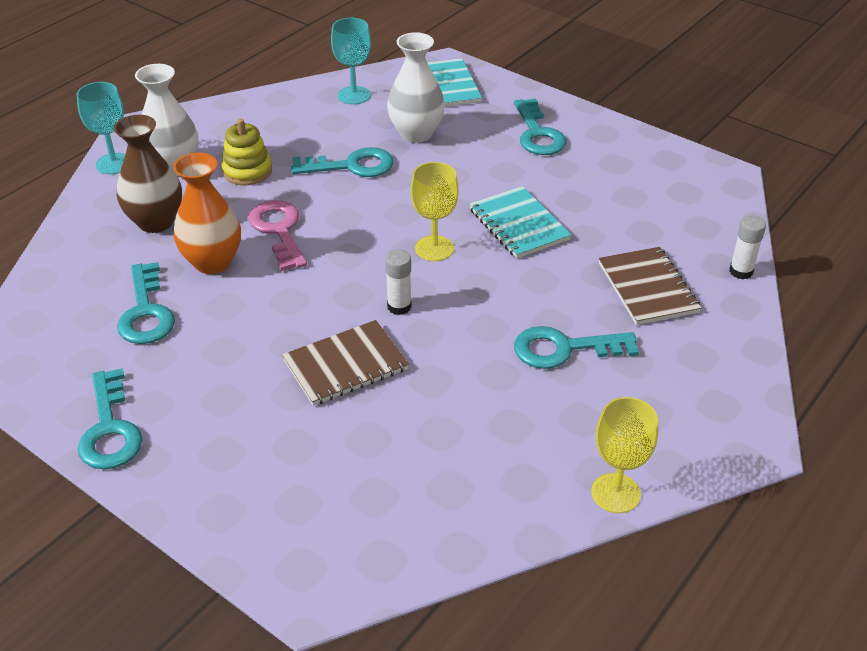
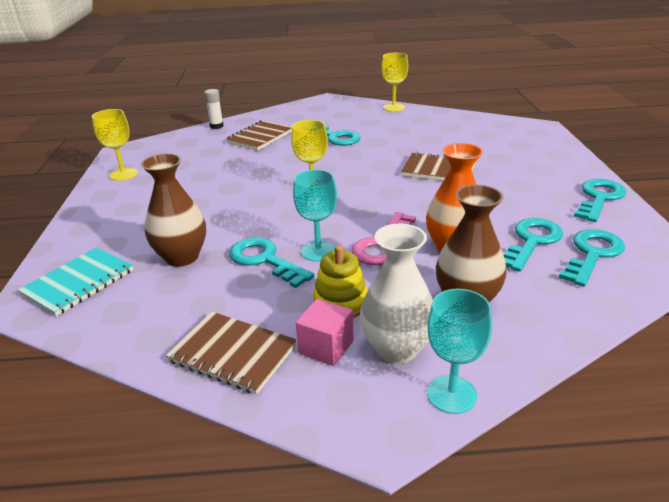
camera: 130 degrees left, 10 degrees down
turquoise goblet [331,18,371,104] -> turquoise goblet moved to [293,170,337,262]
white glue stick [385,249,412,315] -> none
white vase [387,32,445,143] -> brown vase [140,153,206,267]
turquoise notebook [469,186,572,259] -> none
turquoise key [514,98,566,155] -> turquoise key moved to [559,229,625,287]
none -> yellow goblet [92,109,138,181]
none -> brown notebook [166,312,297,394]
none -> pink cube [296,299,354,366]

